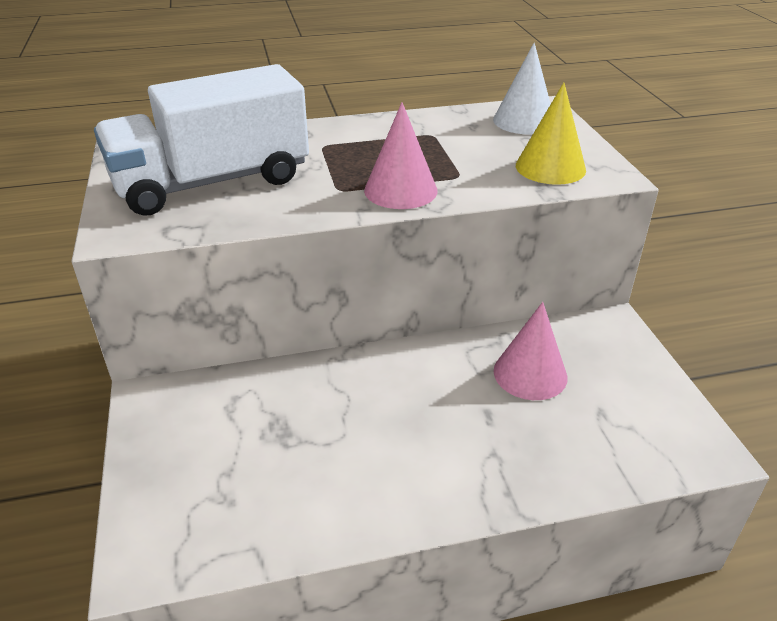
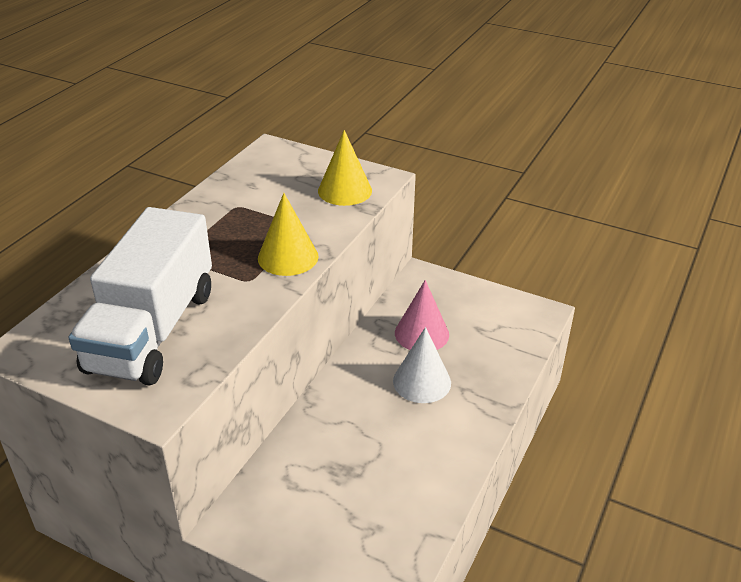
camera: 50 degrees left, 0 degrees up
pink cone [364,102,438,209] -> yellow cone [258,193,318,276]
white cone [493,43,551,134] -> white cone moved to [393,327,451,403]

